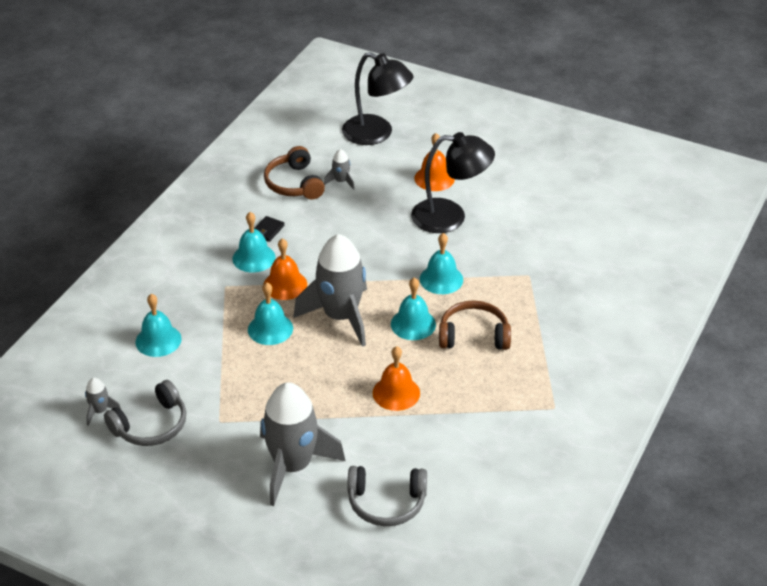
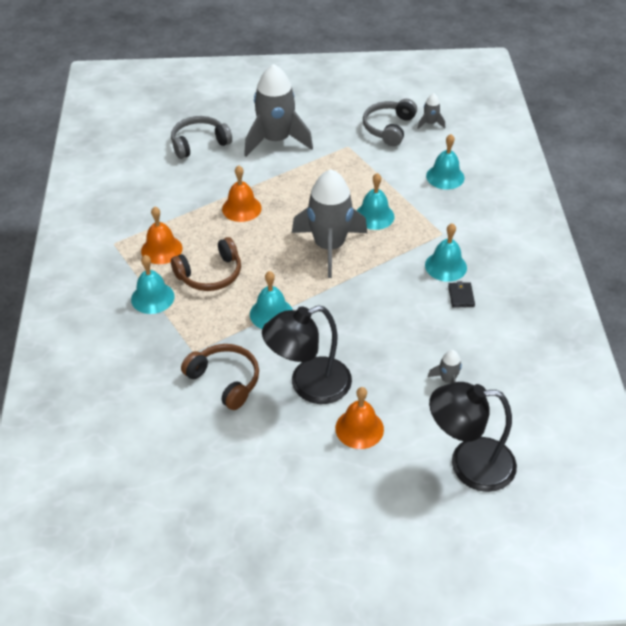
camera: 150 degrees right, 5 degrees up
orange bell [263,238,307,300] -> orange bell moved to [141,207,182,264]
brown headphones [264,146,325,200] -> brown headphones moved to [181,344,259,410]
turquoise bell [391,278,436,340] -> turquoise bell moved to [131,255,175,314]

